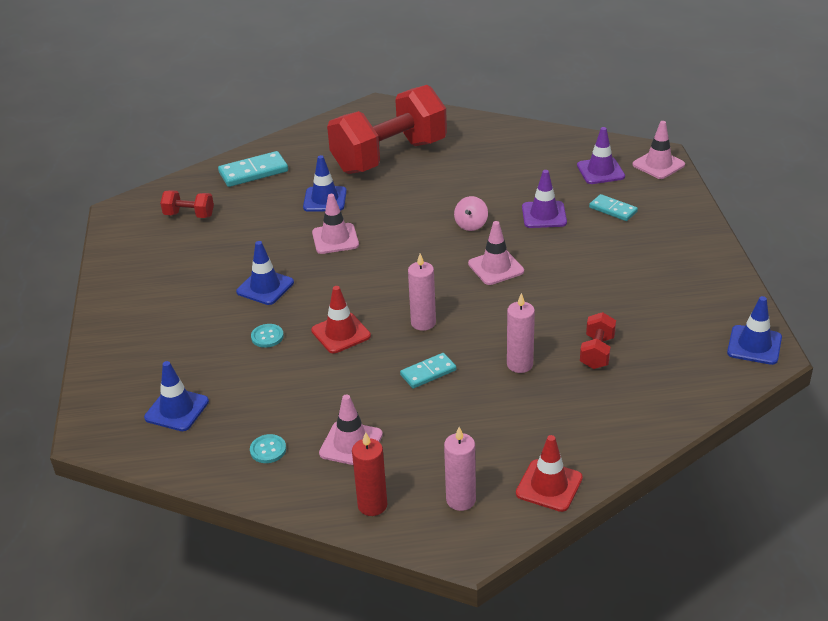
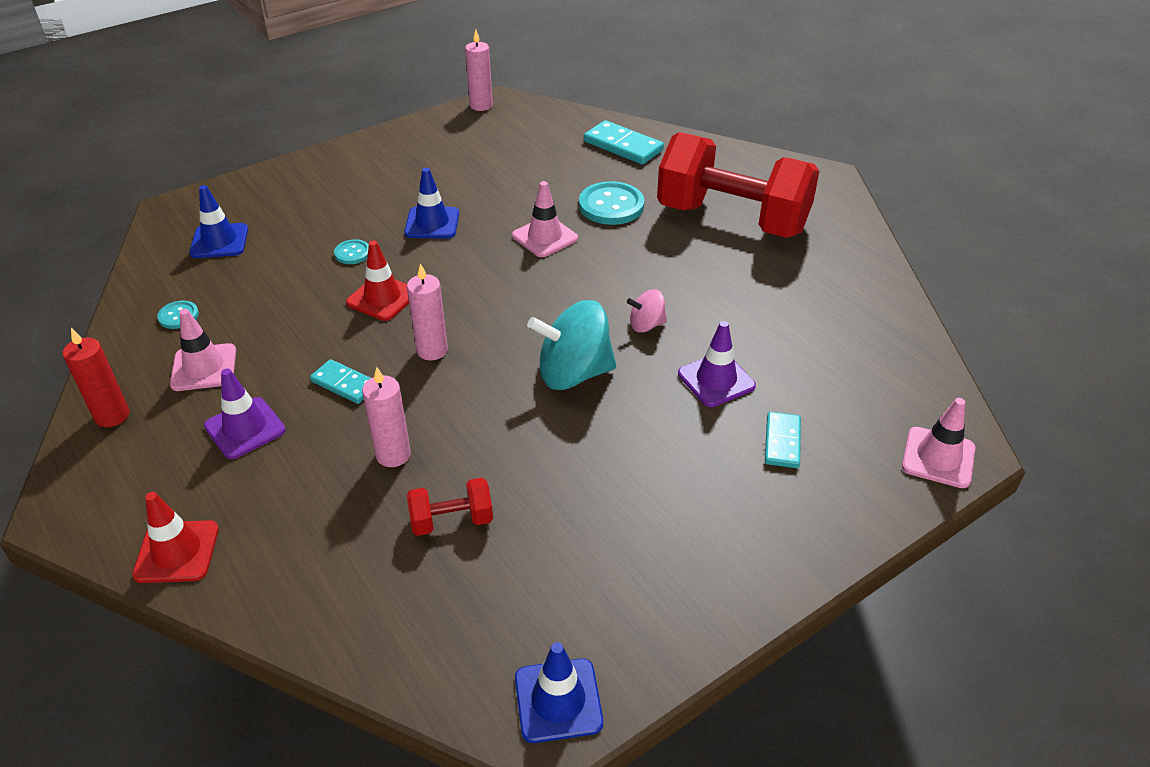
camera: 60 degrees right, 5 degrees up
red dumbbell [160,190,214,218] -> none
blue traffic cone [303,155,347,212] -> turquoise button [579,181,644,225]
pink candle [444,427,476,511] -> pink candle moved to [465,29,493,111]
pink traffic cone [468,221,524,285] -> turquoise spinning top [527,300,616,390]
purple traffic cone [577,127,625,184] -> purple traffic cone moved to [204,369,286,459]

